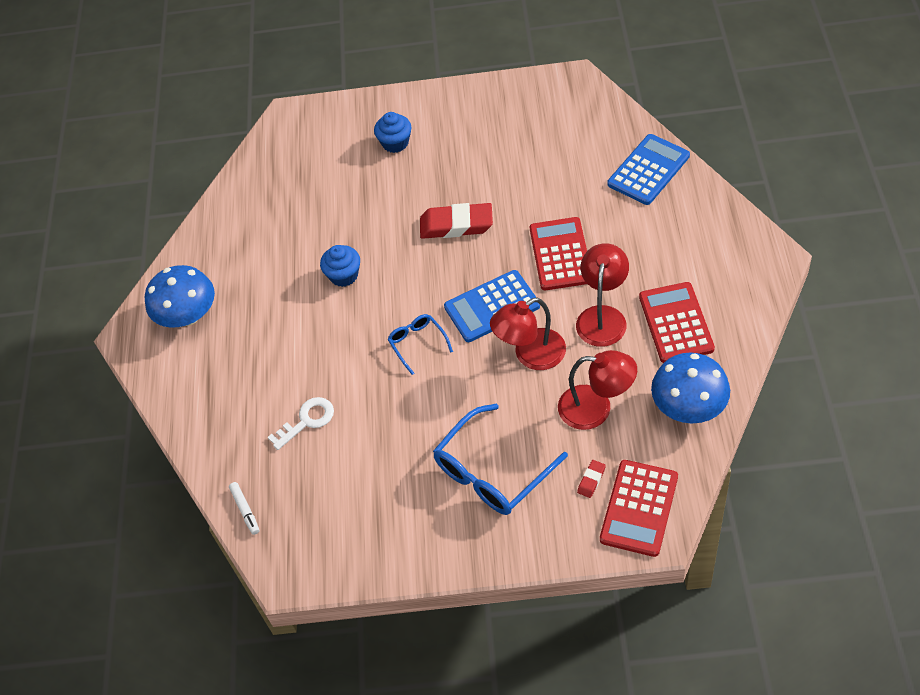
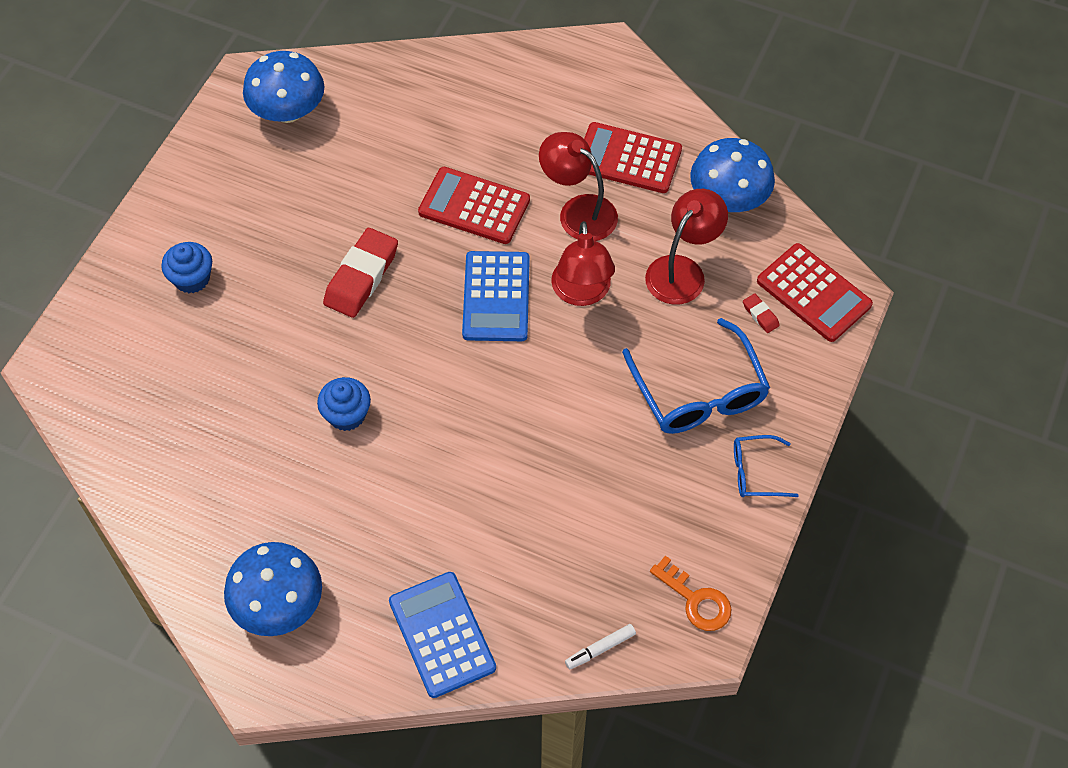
camera: 70 degrees left, 5 degrees up
white marker [229,482,259,535] -> white marker turned 150 degrees clockwise [565,624,636,669]
white key [268,397,334,450] -> none
blue glasses [387,314,453,375] -> blue glasses moved to [734,435,799,497]
blue calculator [608,134,690,205] -> blue calculator moved to [389,572,496,698]
none -> blue mushroom [243,51,324,123]
none -> orange key [650,556,732,631]

